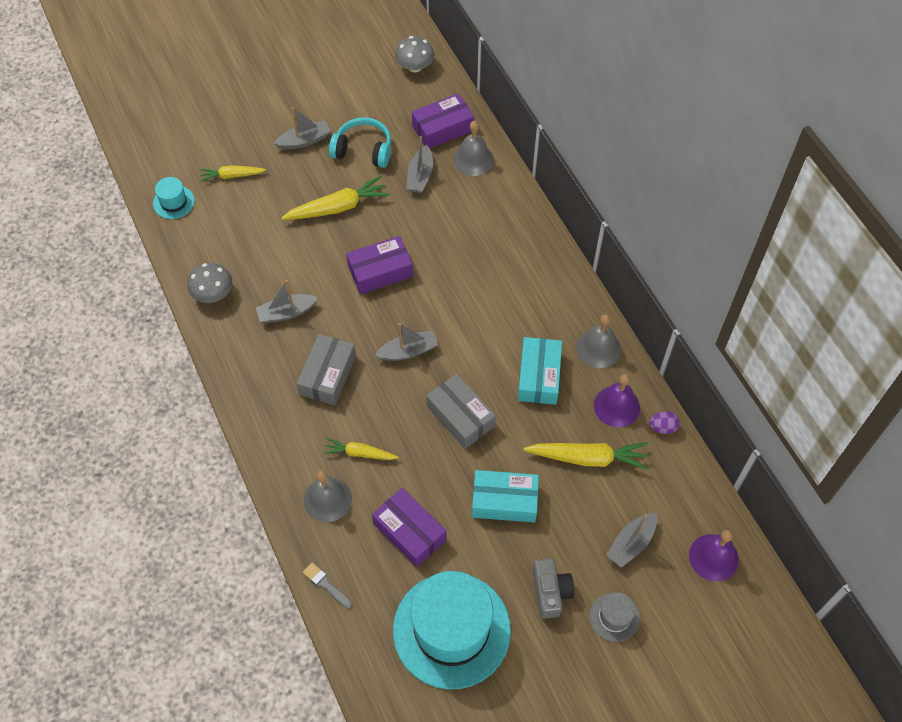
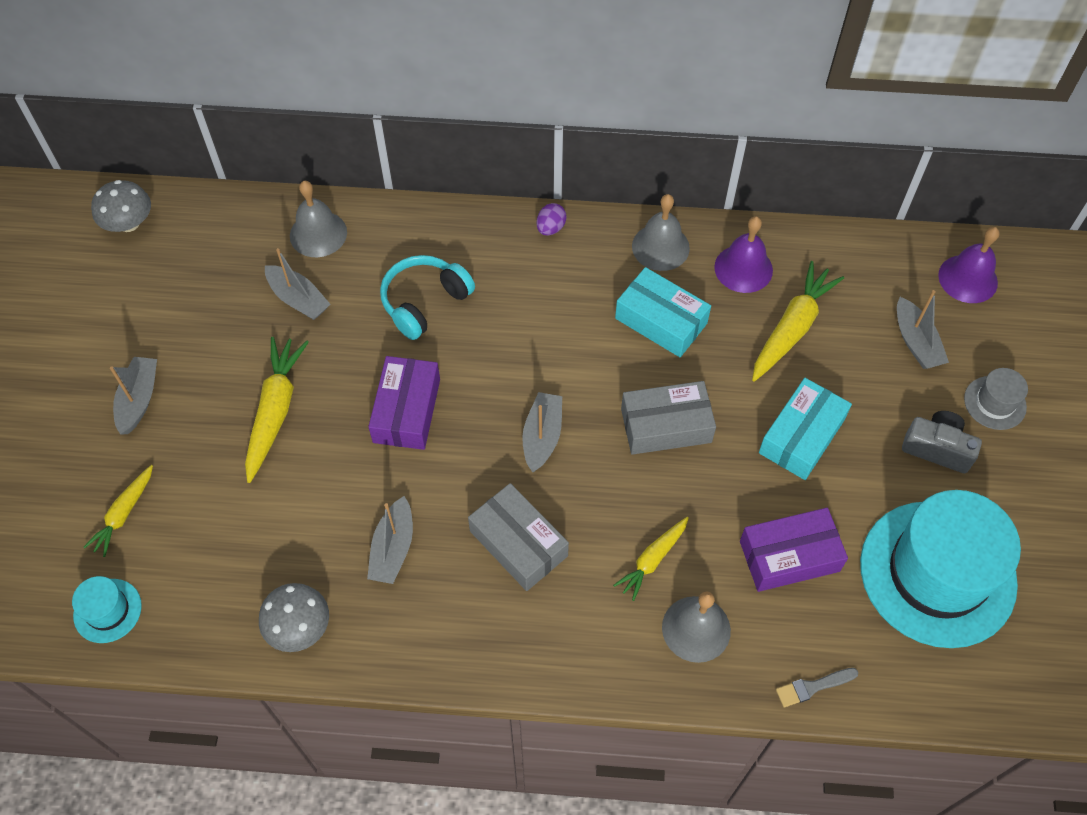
camera: 60 degrees left, 0 degrees up
turquoise headphones [329,117,391,168] -> turquoise headphones moved to [380,255,475,340]
purple box [412,93,474,148] -> none
purple egg [649,411,680,434] -> purple egg moved to [537,203,566,236]

